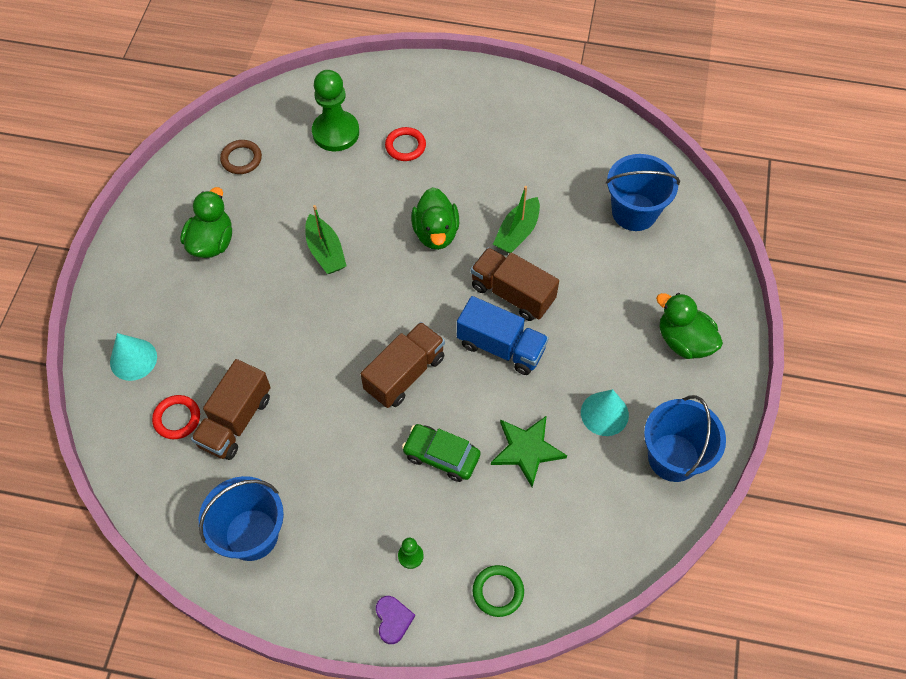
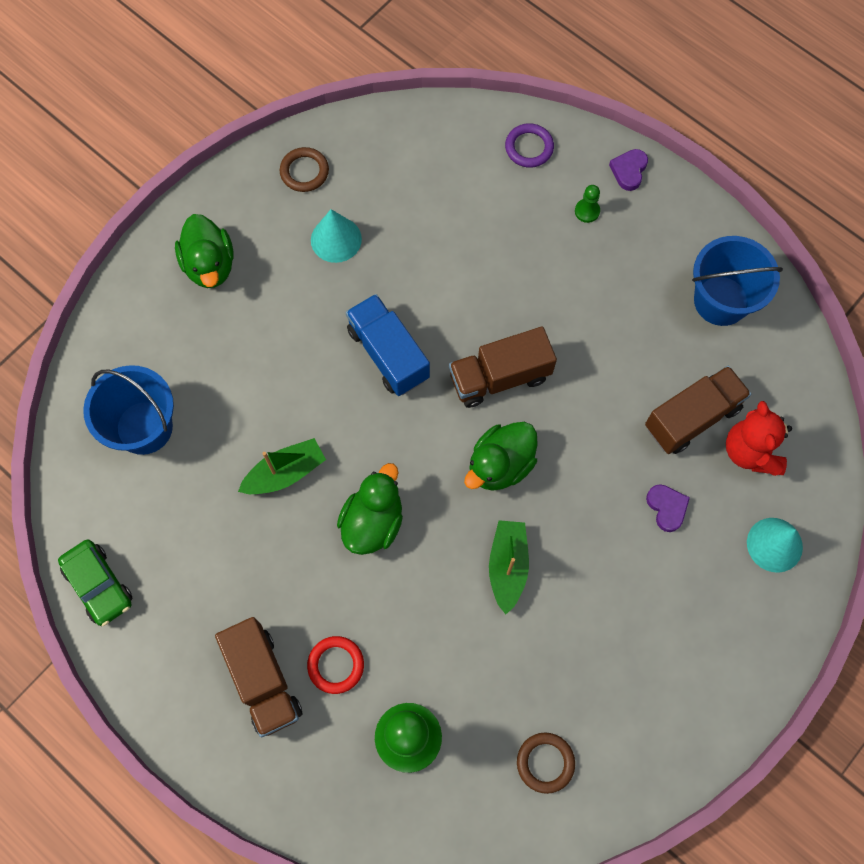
camera: 150 degrees left, 10 degrees up
red ring [152,395,200,439] -> red teddy bear [726,401,792,476]
green duck [180,187,232,258] -> green duck moved to [464,422,538,491]
green car [402,424,481,482] -> green car moved to [58,540,133,626]
brown truck [471,248,559,321] -> brown truck moved to [215,617,302,737]
green ring [473,565,524,617] -> purple ring [505,123,554,168]
green star [491,416,567,487] -> none
blue bucket [644,395,726,482] -> brown ring [280,147,329,192]
none -> purple heart [646,484,690,532]

